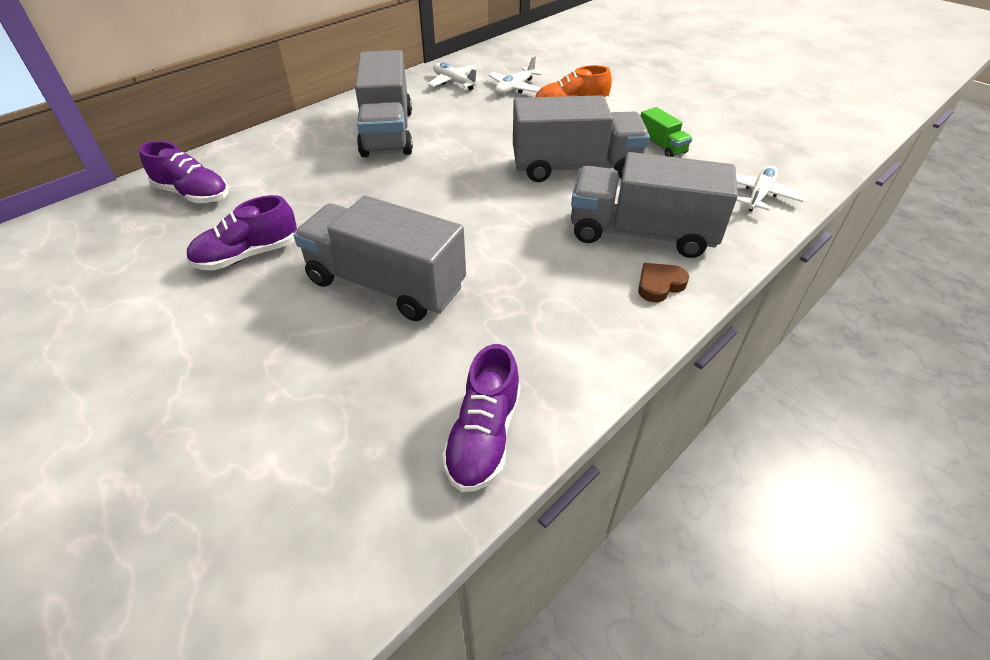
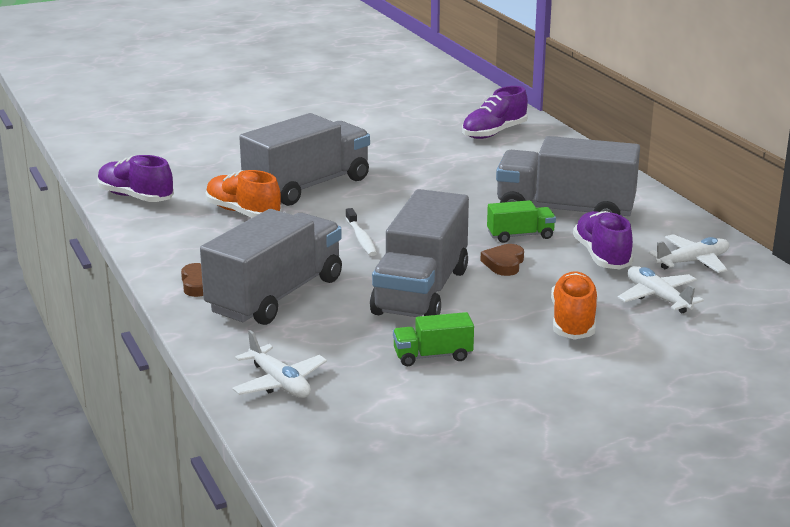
camera: 110 degrees right, 20 degrees down
purple shoe [186,195,297,270] -> purple shoe moved to [573,211,634,269]
none -> orange shoe [206,170,281,218]
none -> white toothbrush [345,208,377,256]
none -> brown heart [480,244,524,276]
none -> green truck [487,200,556,243]

